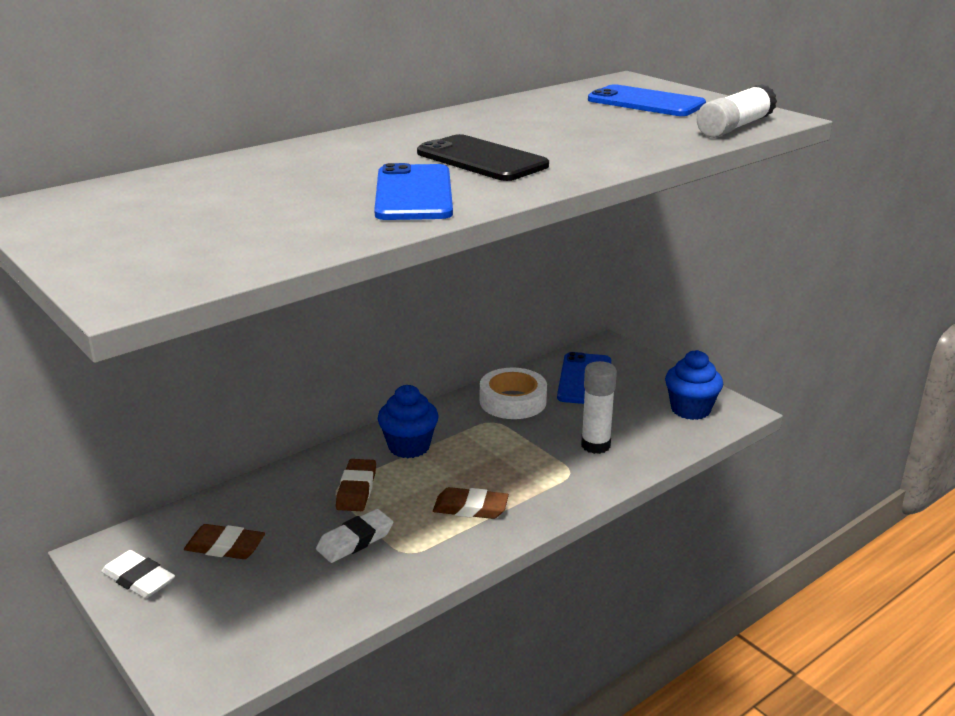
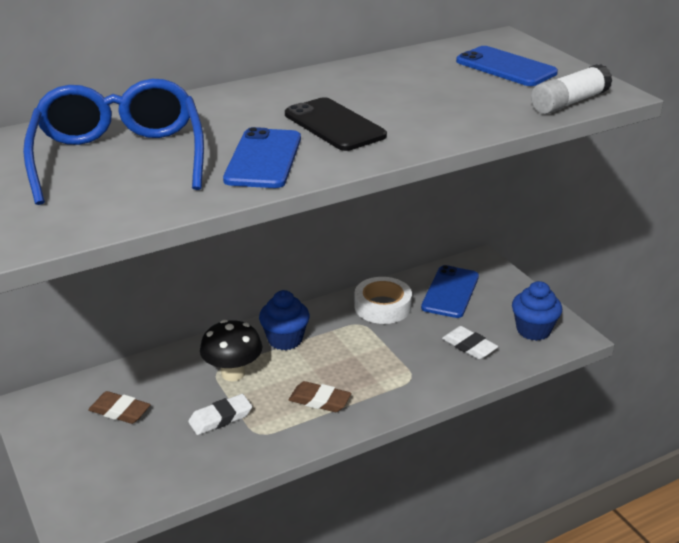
camera: 10 degrees right, 5 degrees up
white eraser [101,550,175,598] -> white eraser moved to [442,326,498,359]
brown eraser [336,459,376,511] -> black mushroom [200,320,262,381]
white glue stick [581,361,617,454] -> none
none -> blue glasses [23,79,204,205]

